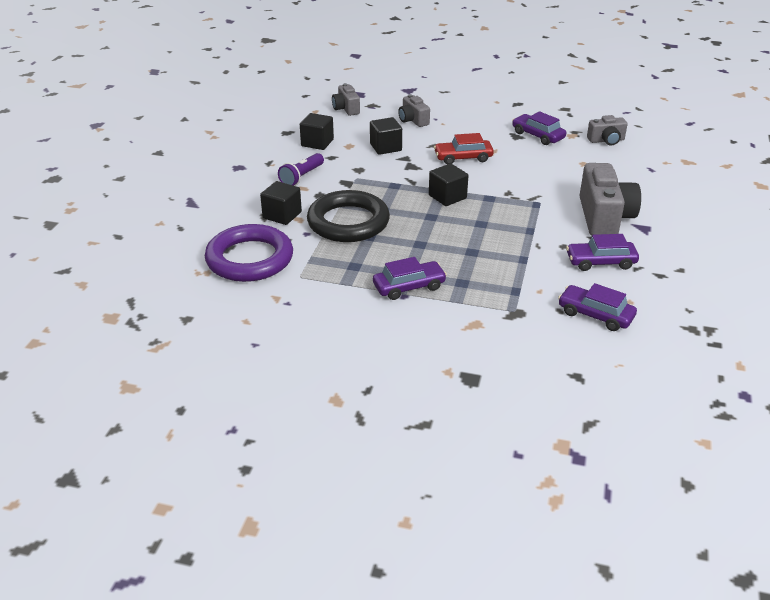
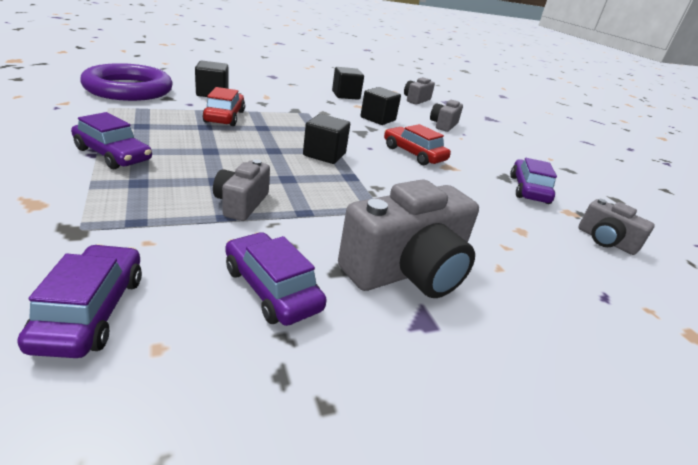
camera: 50 degrees right, 5 degrees down
purple flashlight [278,153,324,186] -> none
black ring [307,190,390,242] -> red car [202,87,245,126]
none -> grey camera [213,159,270,221]

